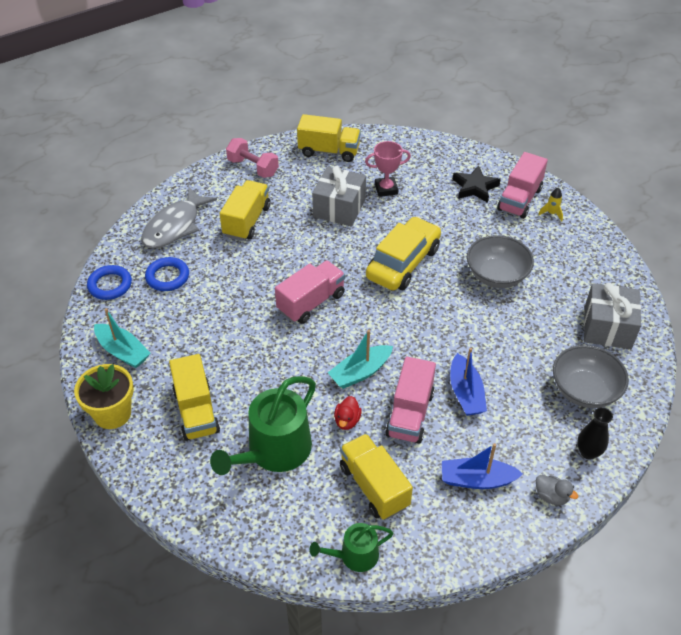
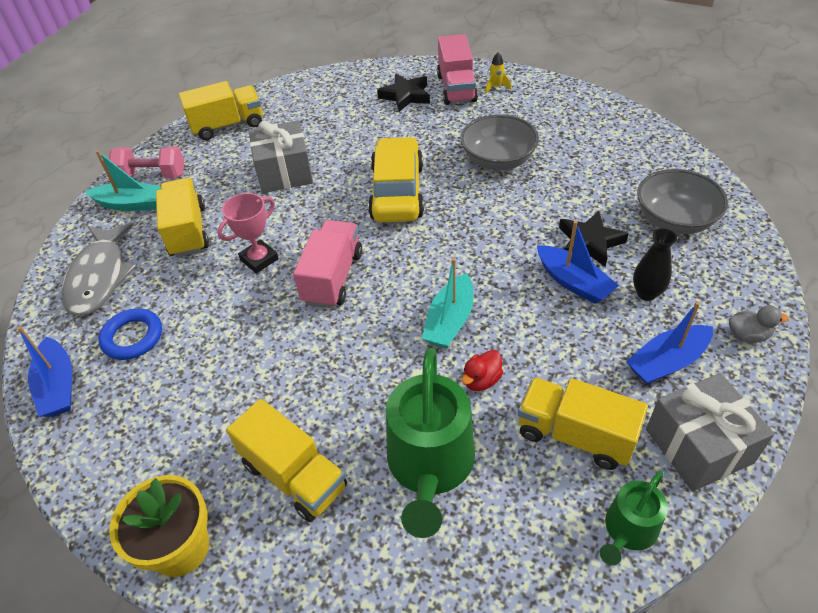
camera: 30 degrees left, 0 degrees up
blue ring [87,265,132,300] -> blue boat [17,326,72,417]
turquoise boat [94,308,151,368] -> turquoise boat moved to [84,150,161,211]
red duck [334,396,362,430] -> red duck turned 60 degrees clockwise [462,350,503,391]
pink trophy [365,141,411,197] -> pink trophy moved to [217,193,279,274]
pink truck [385,356,436,444] -> none
black vase [577,407,613,460] -> black vase moved to [633,228,677,301]
grey gift [584,283,641,349] -> grey gift moved to [646,373,775,491]
none -> black star [559,211,628,267]

